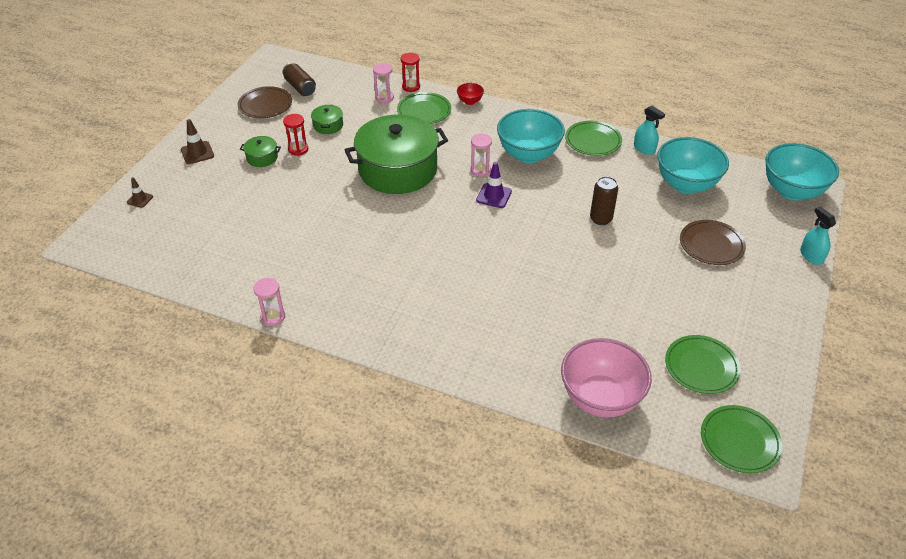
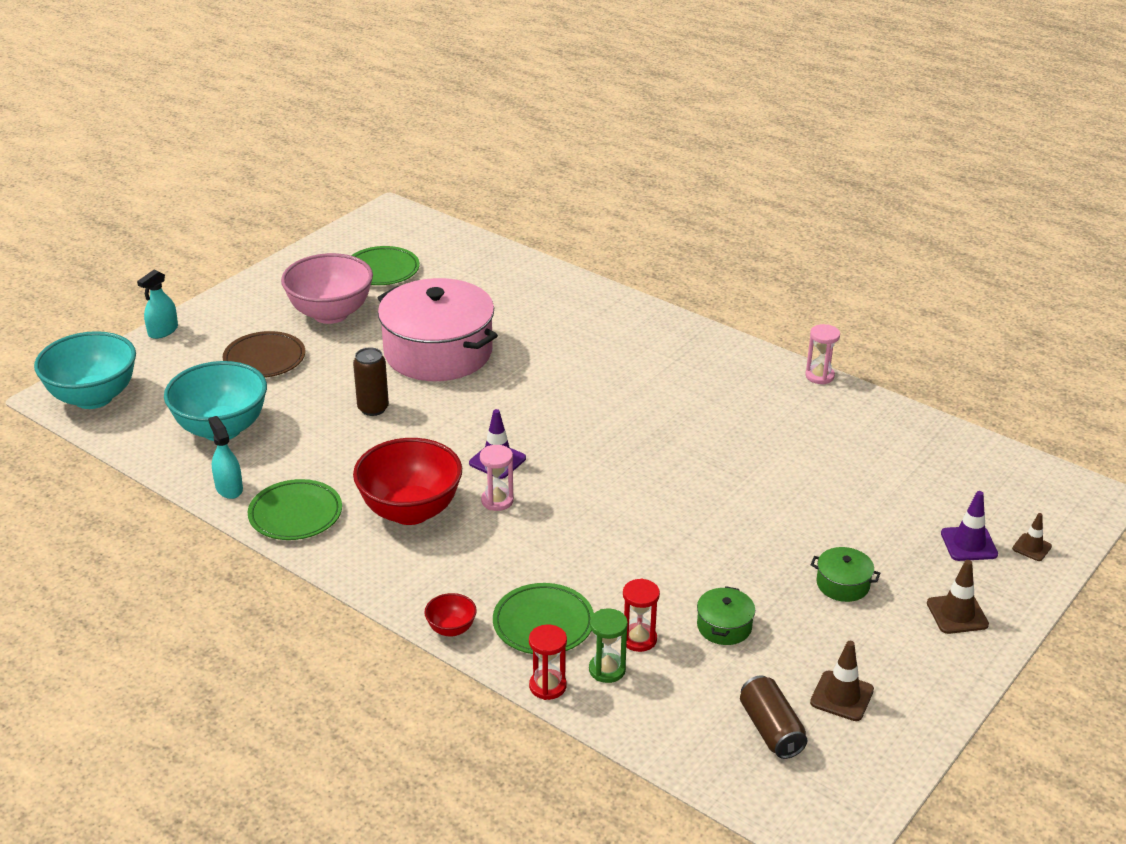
camera: 165 degrees left, 10 degrees down
brown plate [238,86,292,118] -> brown traffic cone [810,641,874,721]
red hourglass [283,114,308,156] -> red hourglass moved to [623,578,660,652]
green pot [345,114,448,194] -> none
pink hourglass [373,63,394,103] -> green hourglass [589,609,628,683]
turquoise bowl [497,109,565,163] -> red bowl [353,438,462,525]
pink bowl [561,338,652,418] -> pink bowl moved to [281,253,373,324]
green plate [701,405,782,473] -> none
turquoise spray bottle [800,206,836,265] -> turquoise spray bottle turned 45 degrees clockwise [137,270,178,339]
none -> pink pot [377,278,498,381]
none -> purple traffic cone [941,491,998,561]

